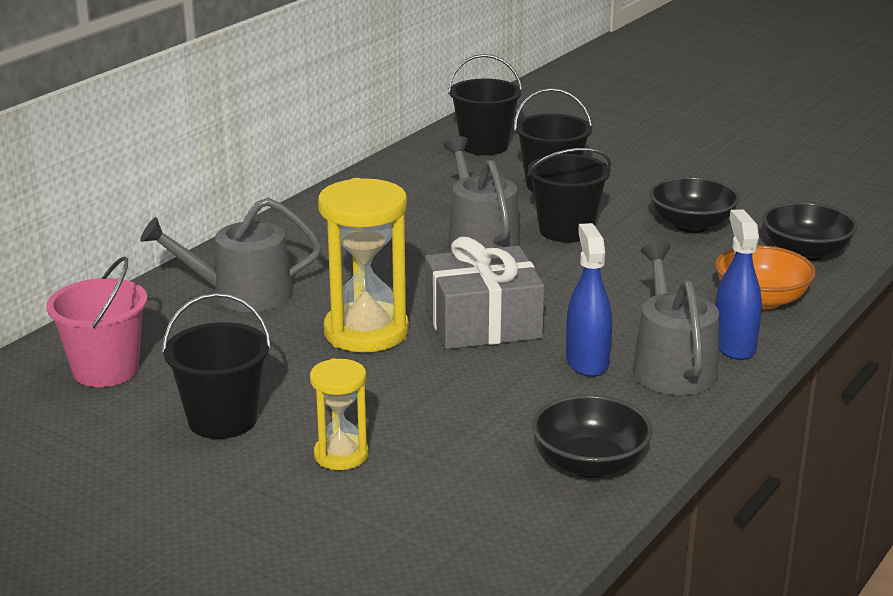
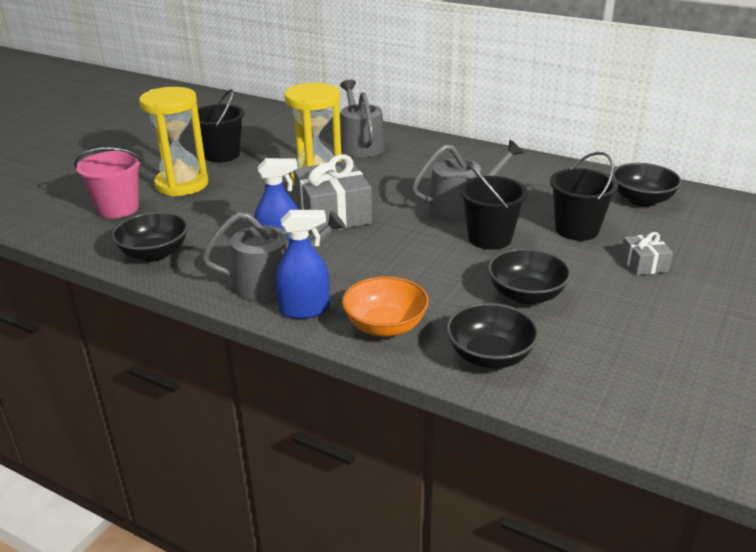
camera: 85 degrees right, 5 degrees up
pink bucket [46,256,148,387] -> pink bucket moved to [74,147,142,218]
yellow hourglass [310,358,369,470] -> yellow hourglass [139,87,208,197], size x1.78
black bucket [448,54,523,155] -> black bowl [613,163,682,206]
none -> grey gift [620,232,673,275]

